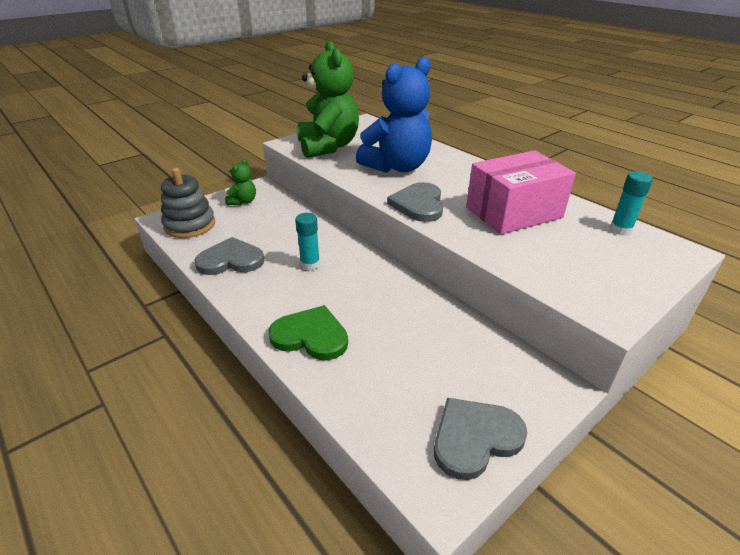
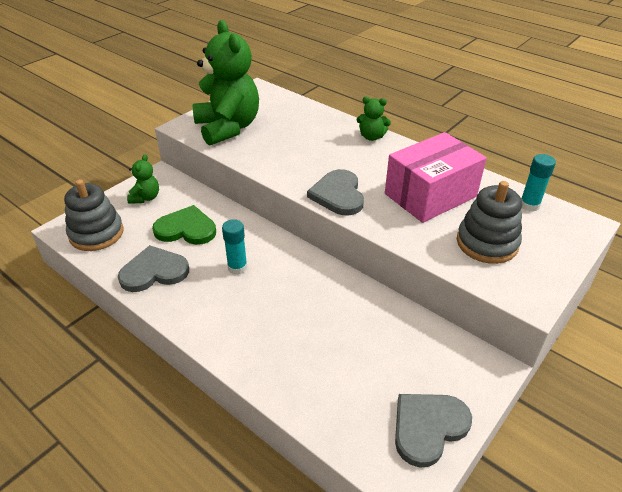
camera: 10 degrees left, 5 degrees up
green heart [268,305,348,360] -> green heart moved to [152,205,216,245]
blue teddy bear [356,57,432,173] -> none
none -> green teddy bear [357,97,391,141]
none -> grey stacking toy [457,181,522,264]

